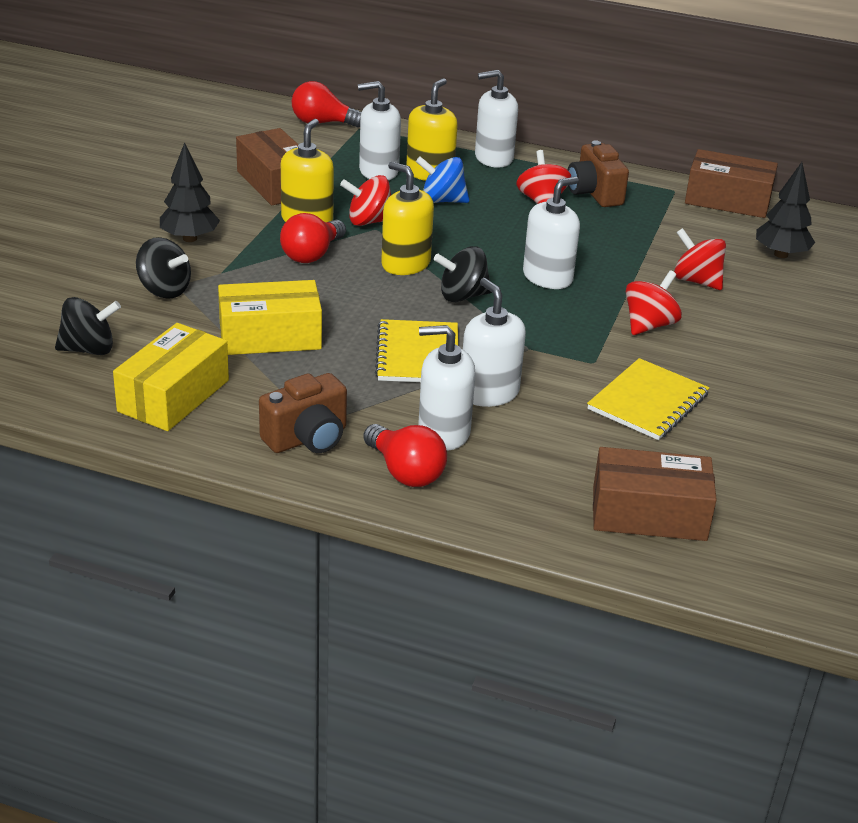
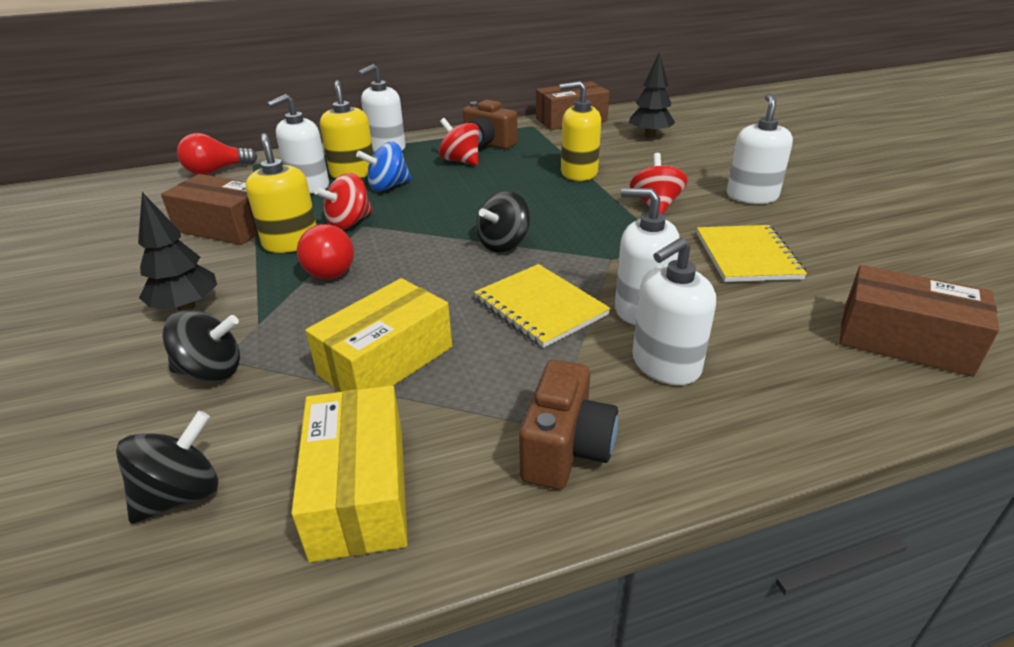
camera: 35 degrees left, 0 degrees up
red light bulb [363,424,447,487] -> none
yellow soap dispenser [381,162,434,275] -> yellow soap dispenser moved to [560,81,601,181]
white soap dispenser [523,177,580,289] -> white soap dispenser moved to [727,94,793,204]
brown box [593,447,717,541] -> brown box turned 60 degrees clockwise [839,265,999,377]
red spinning top [674,228,726,290] -> none

